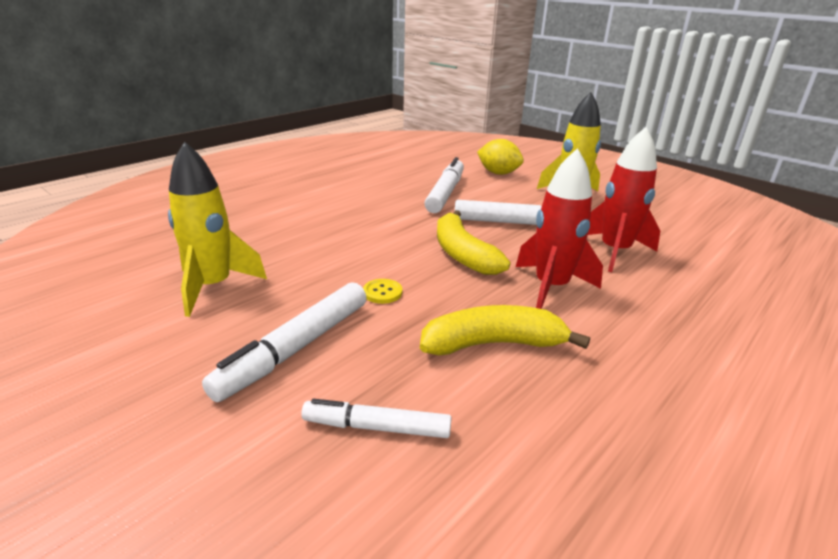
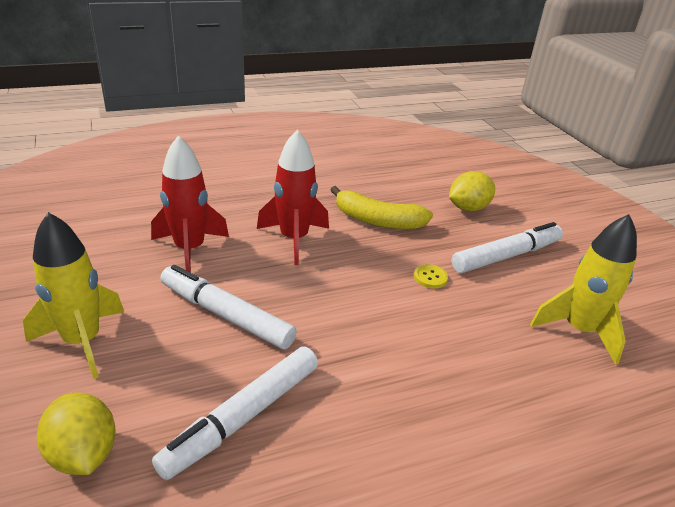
camera: 155 degrees left, 5 degrees up
white marker [301,399,452,438] -> yellow lemon [449,171,495,211]
yellow banana [437,210,510,275] -> none

